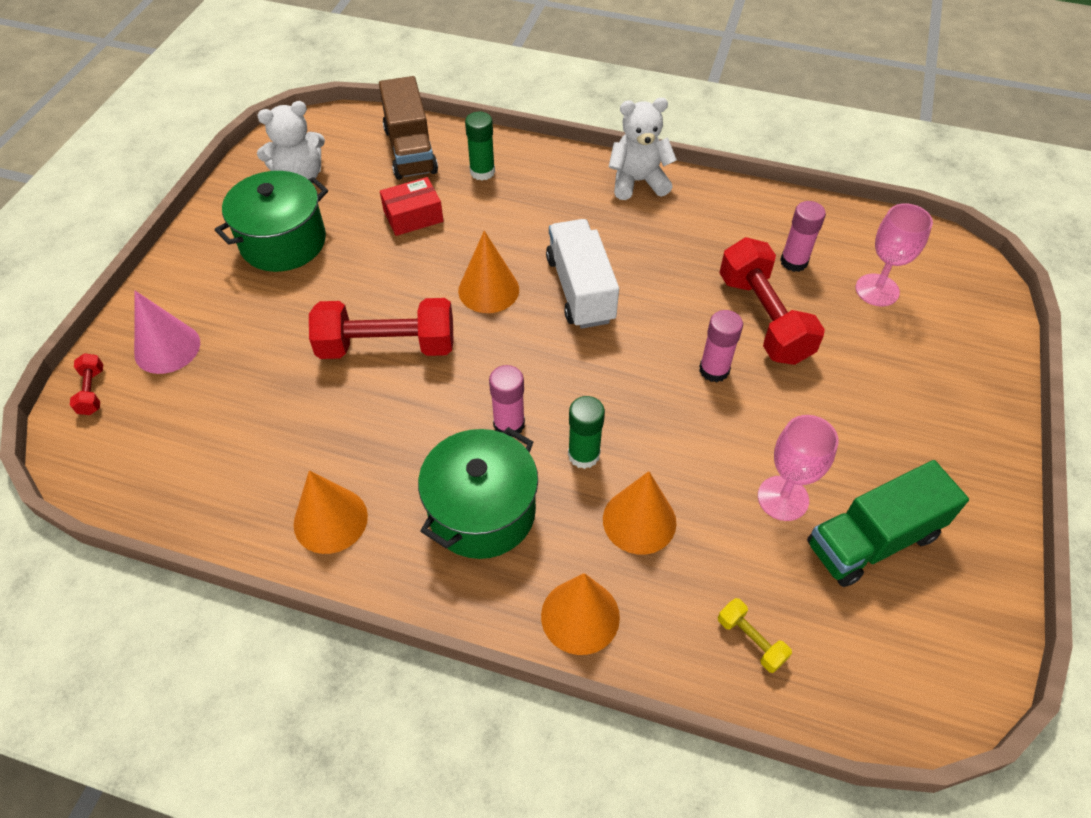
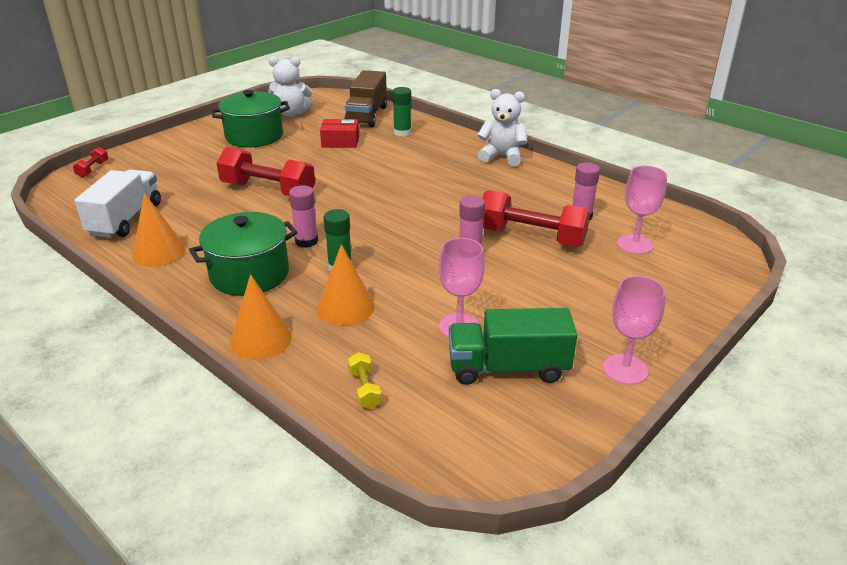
camera: 25 degrees right, 20 degrees down
pink cone [134,291,200,374] -> none
orange cone [458,231,519,313] -> none
white truck [546,219,619,329] -> white truck moved to [75,170,161,238]
red dumbbell [719,237,825,365] -> red dumbbell turned 75 degrees counterclockwise [482,190,590,247]
none -> pink goblet [603,276,666,385]

